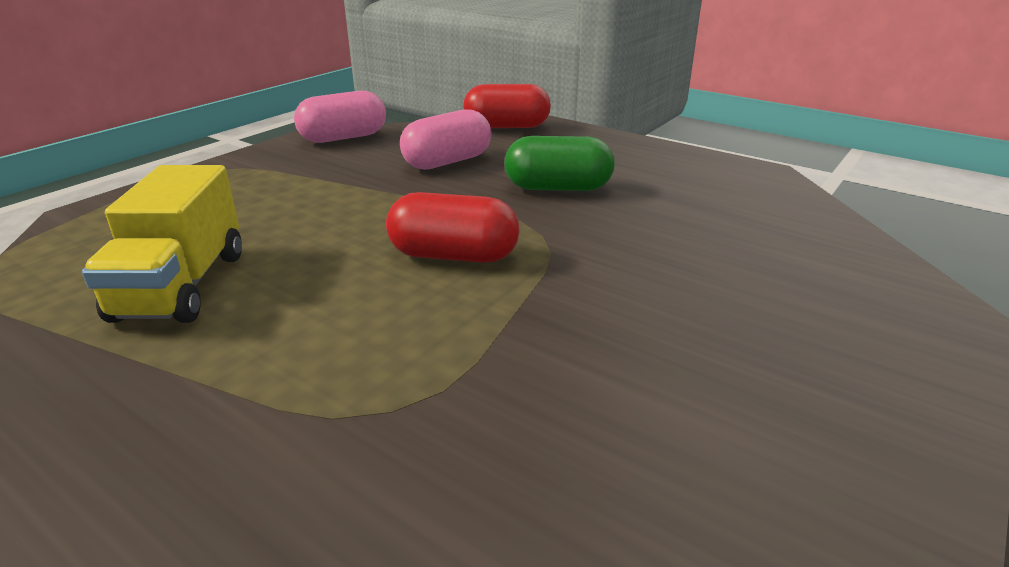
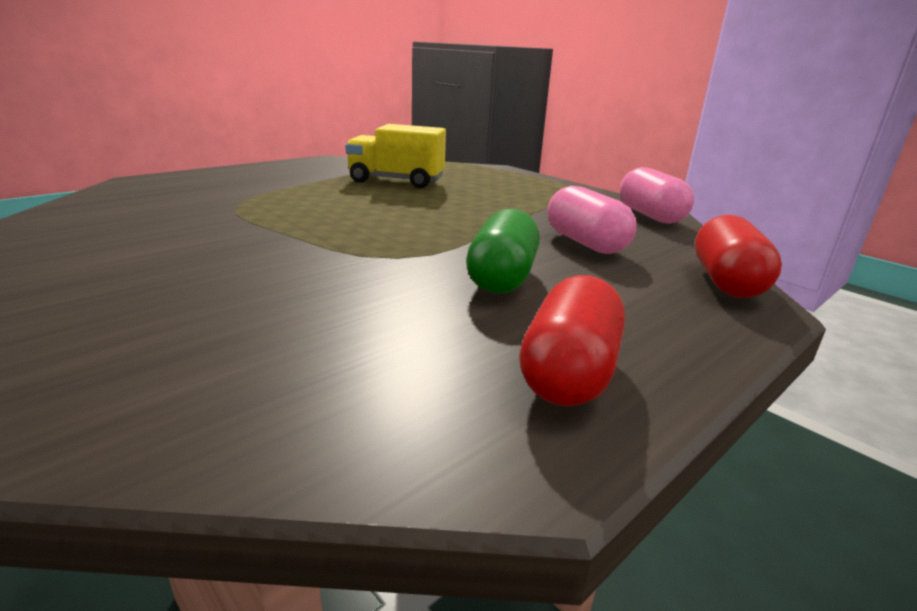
camera: 100 degrees right, 5 degrees down
red capsule [386,192,519,263] -> red capsule moved to [519,275,625,406]

